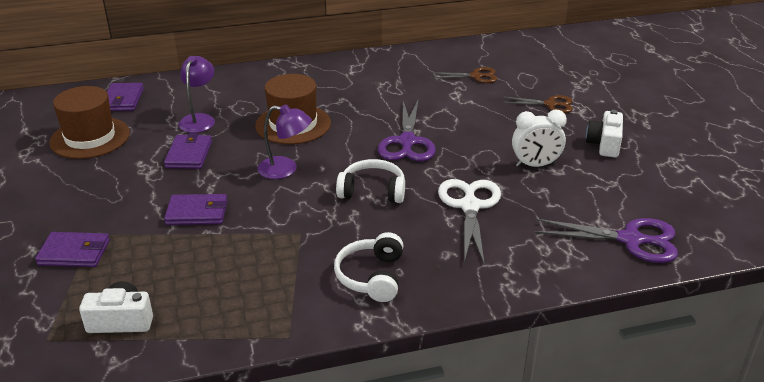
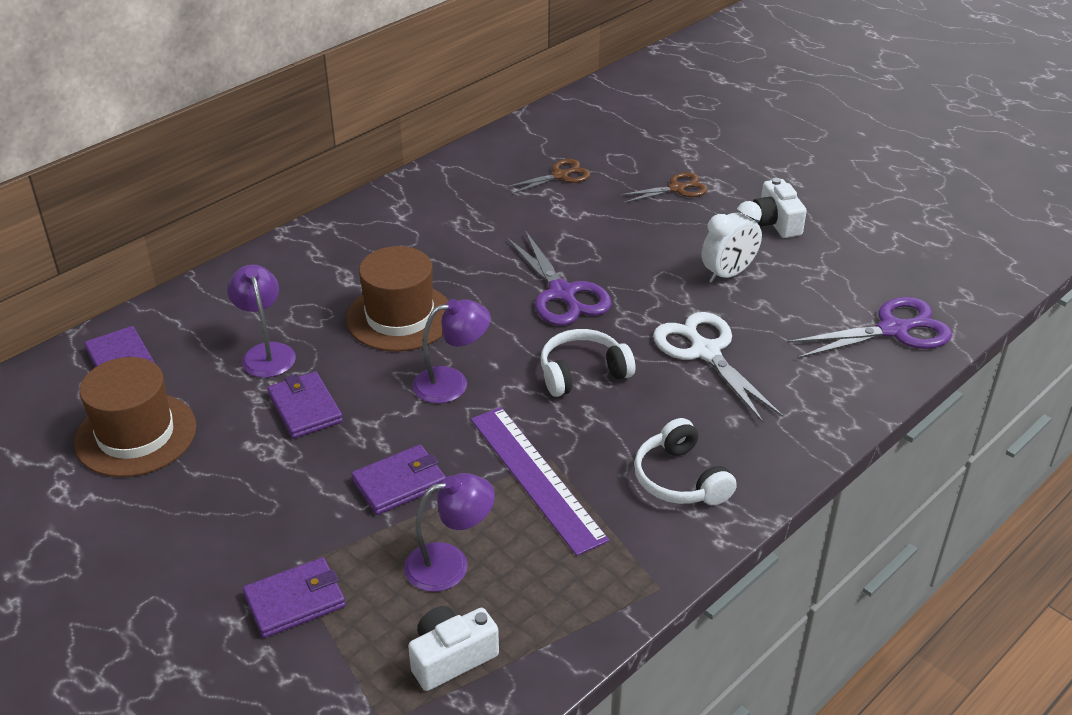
camera: 30 degrees left, 5 degrees up
none -> purple lamp [404,473,495,592]
none -> purple ruler [471,407,610,556]

